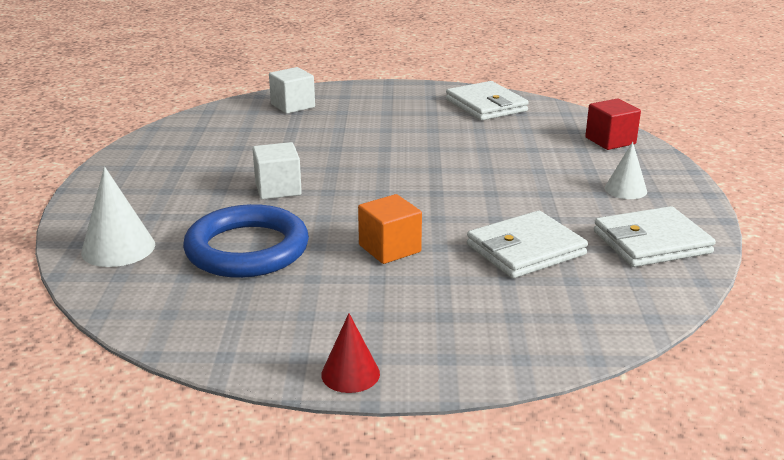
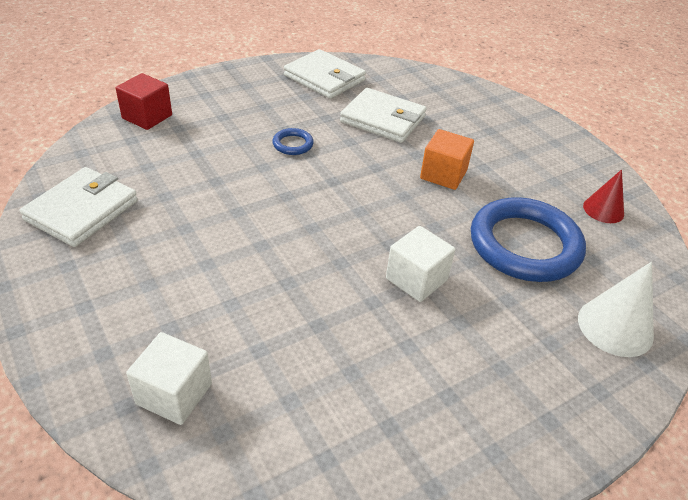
camera: 125 degrees left, 15 degrees up
red cone [321,313,380,393] -> red cone moved to [583,169,624,223]
white cone [605,142,647,199] -> none
none -> blue ring [272,128,314,155]

